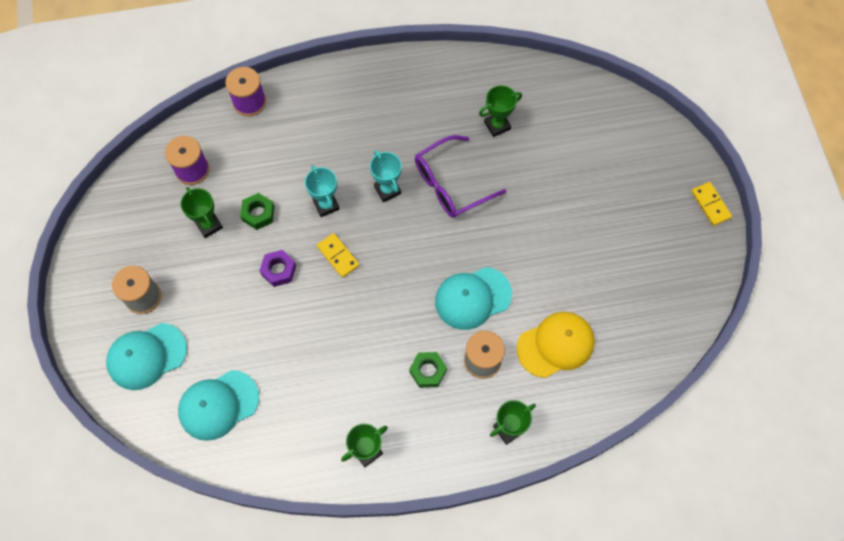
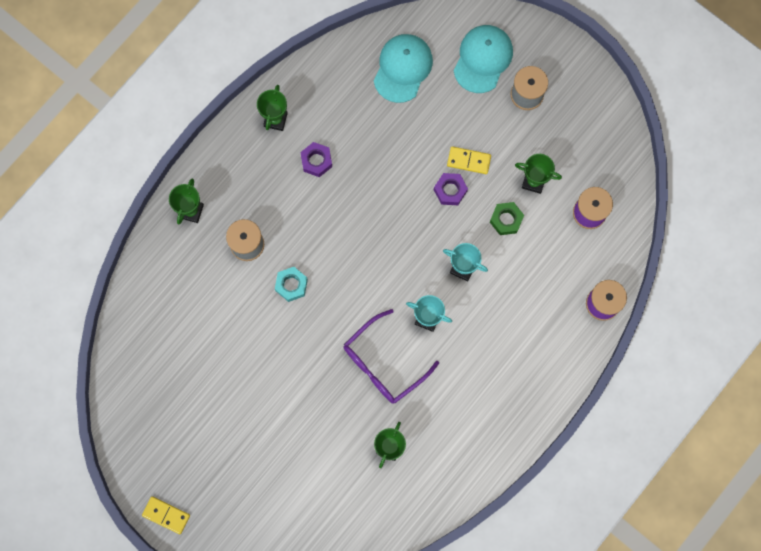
camera: 140 degrees right, 10 degrees up
yellow domino [317,233,359,278] -> yellow domino moved to [447,146,491,174]
green nut [409,352,447,388] -> none
purple glasses [415,135,506,218] -> purple glasses turned 150 degrees counterclockwise [344,309,439,404]
turquoise cap [435,267,512,330] -> turquoise nut [275,267,308,302]
yellow cap [517,312,595,378] -> none
none -> purple nut [300,142,332,177]

